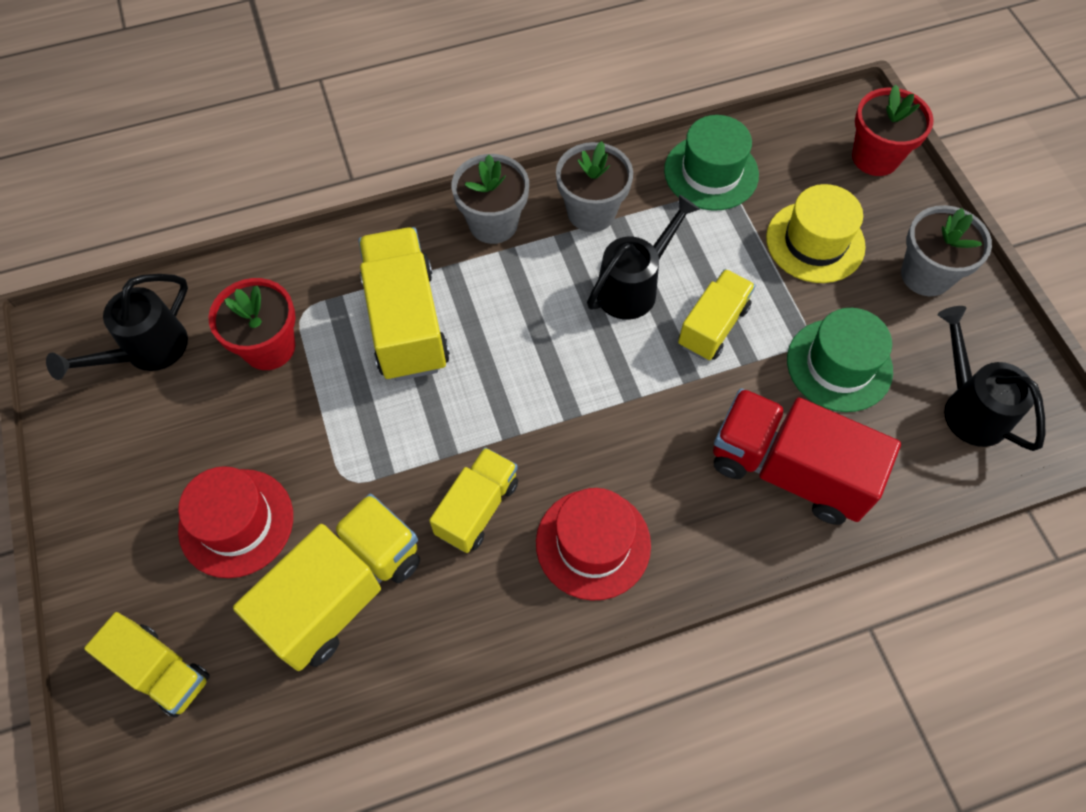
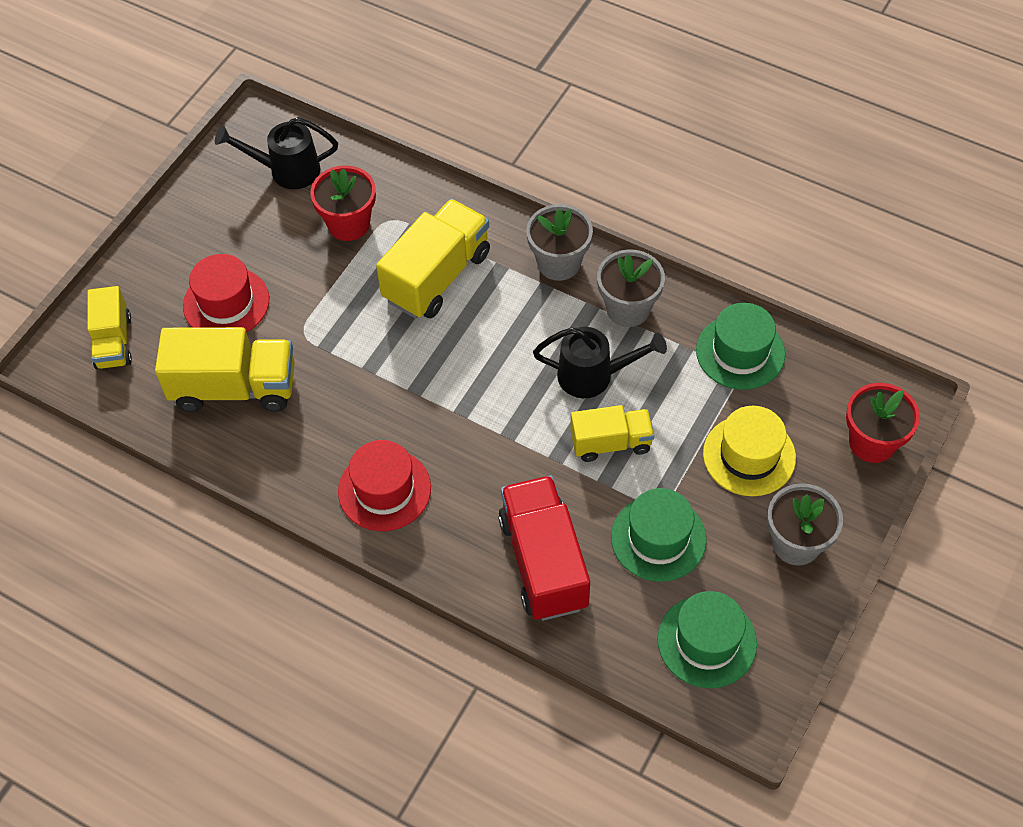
camera: 50 degrees right, 5 degrees down
yellow truck [429,447,518,553] -> none
black watering can [937,306,1045,451] -> green hat [657,591,757,688]

